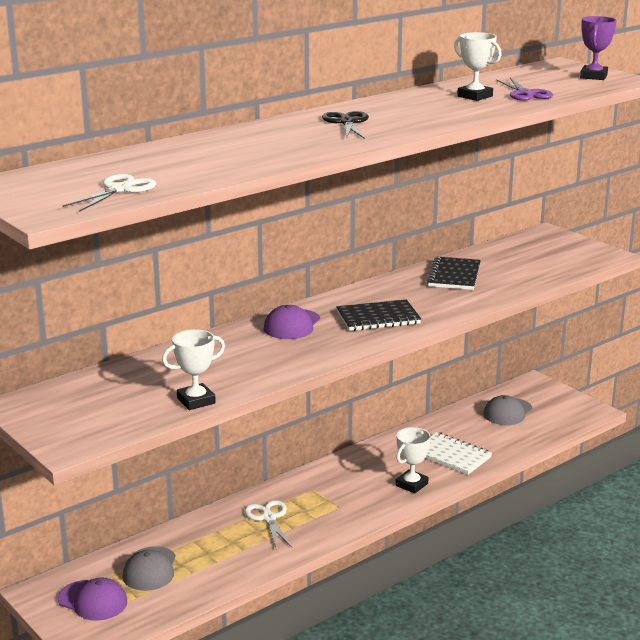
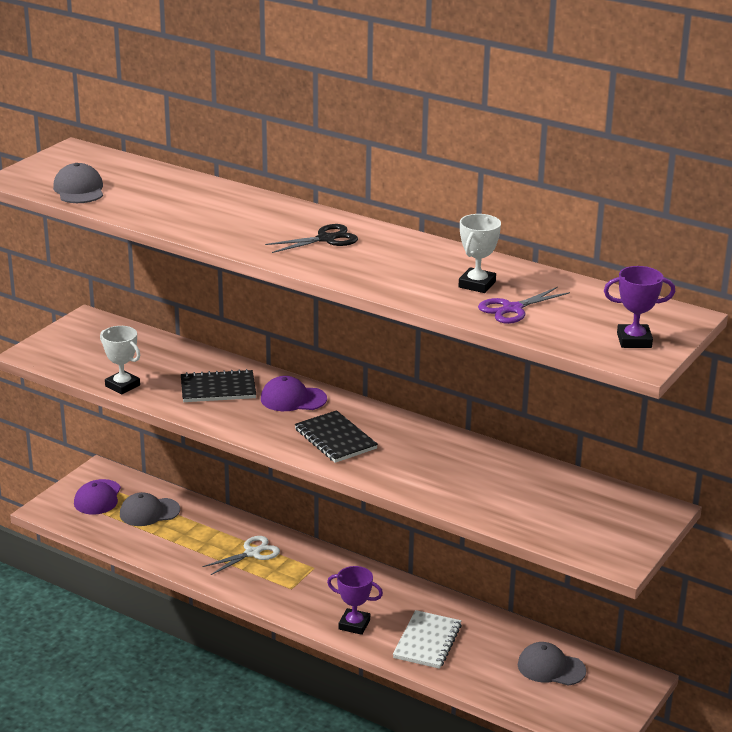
camera: 70 degrees right, 5 degrees up
white scissors [63,174,156,212] -> grey cap [53,163,103,203]
white trophy [395,427,431,494] -> purple trophy [327,566,383,635]
black notebook [427,257,481,290] -> black notebook moved to [181,369,256,402]

